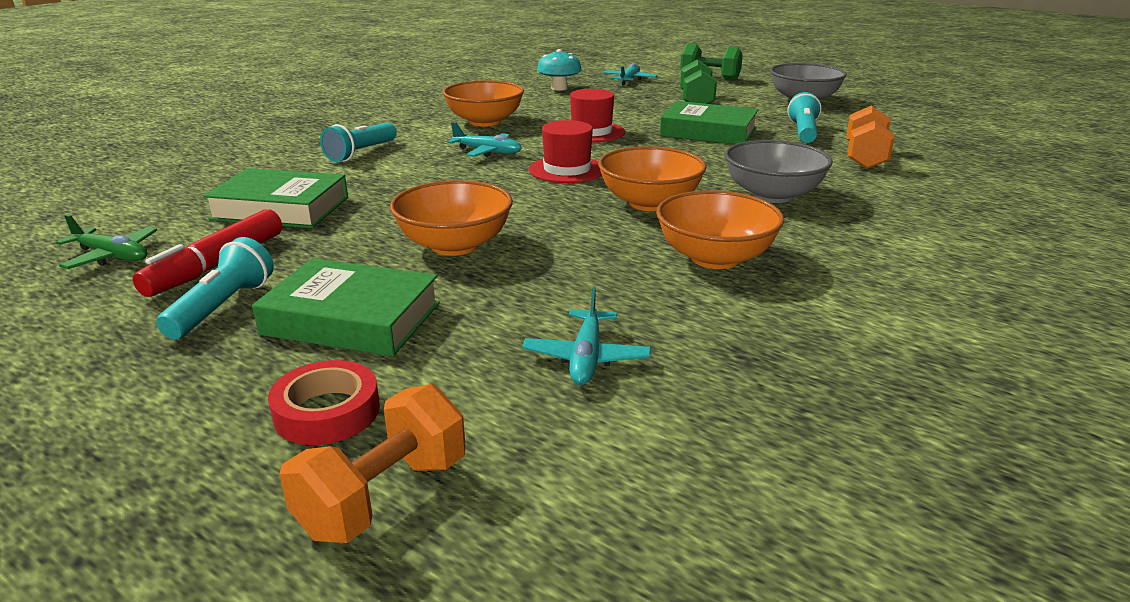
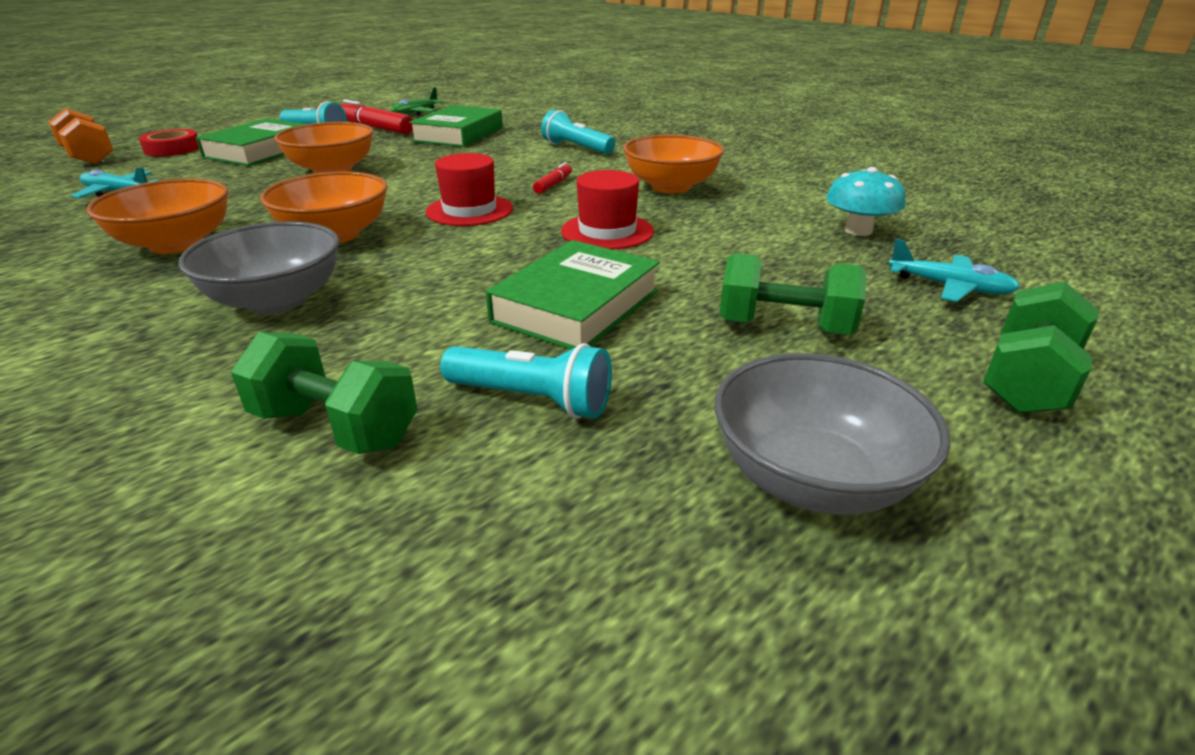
camera: 100 degrees right, 5 degrees up
turquoise plane [448,122,522,157] -> red marker [533,162,572,194]
orange dumbbell [846,105,895,169] -> green dumbbell [231,332,418,454]

